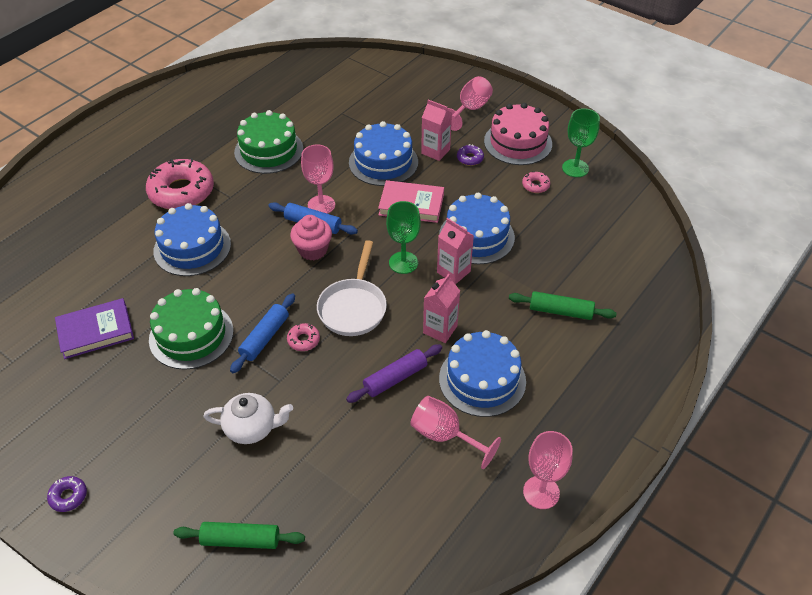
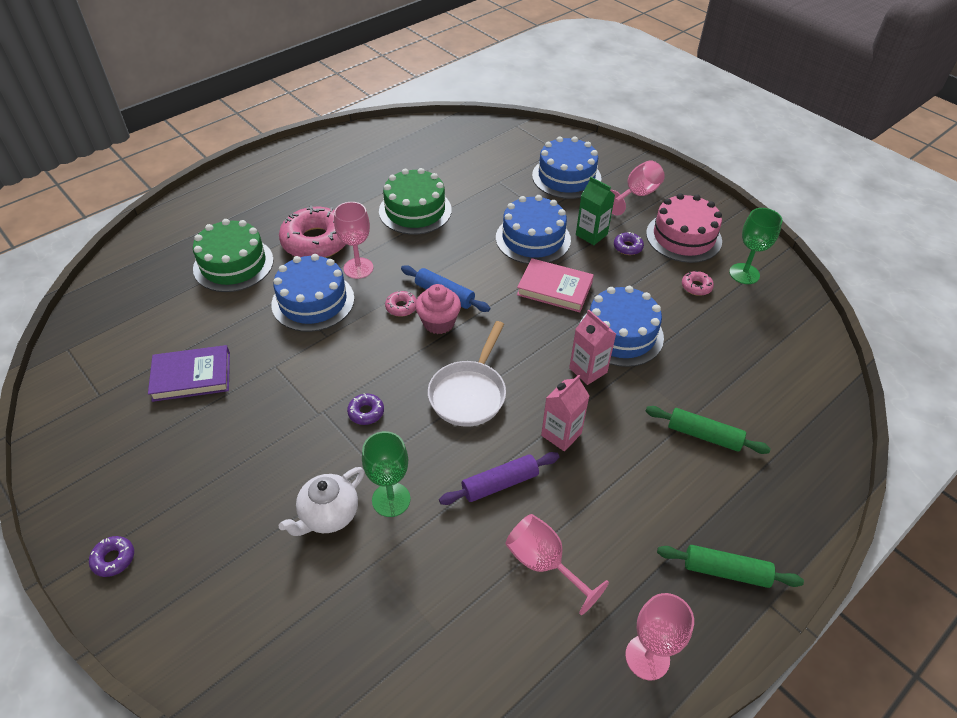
camera: 10 degrees right, 0 degrees up
green cake [149,288,233,370] -> green cake moved to [193,219,274,292]
green rolling pin [173,522,305,549] -> green rolling pin moved to [657,545,804,588]
white teapot [203,393,293,444] -> white teapot turned 120 degrees clockwise [279,467,365,536]
blue rolling pin [230,293,295,373] -> purple donut [347,393,384,425]
pink donut [287,323,320,351] -> pink donut moved to [385,291,417,317]
pink goblet [301,144,335,214] -> pink goblet moved to [334,202,374,279]
green goblet [386,201,421,274] -> green goblet moved to [362,431,411,517]
pink carton [421,100,452,161] -> green carton [576,177,615,245]
blue cake [439,330,526,417] -> blue cake moved to [532,136,601,199]

